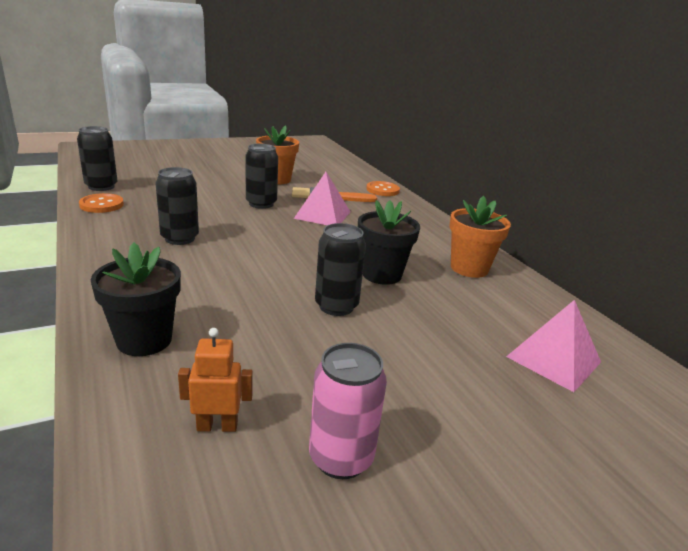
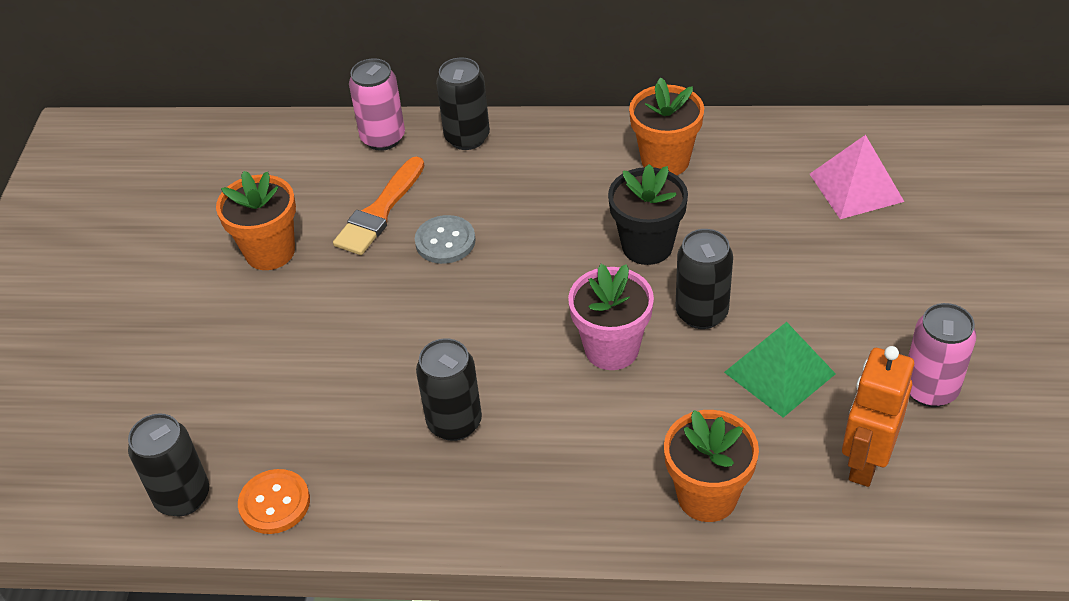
camera: 55 degrees left, 20 degrees up
black flower pot [91,242,181,356] -> orange flower pot [664,410,759,522]
orange robot [178,328,253,432] -> orange robot [842,346,914,487], size x1.62
black can [245,144,278,209] -> black can moved to [436,58,490,150]
pink pyramid [294,172,350,225] -> grey button [415,215,475,264]
orange button [366,181,400,196] -> pink can [349,58,405,151]
none -> pink flower pot [568,264,654,370]
none -> green pyramid [724,322,836,418]

